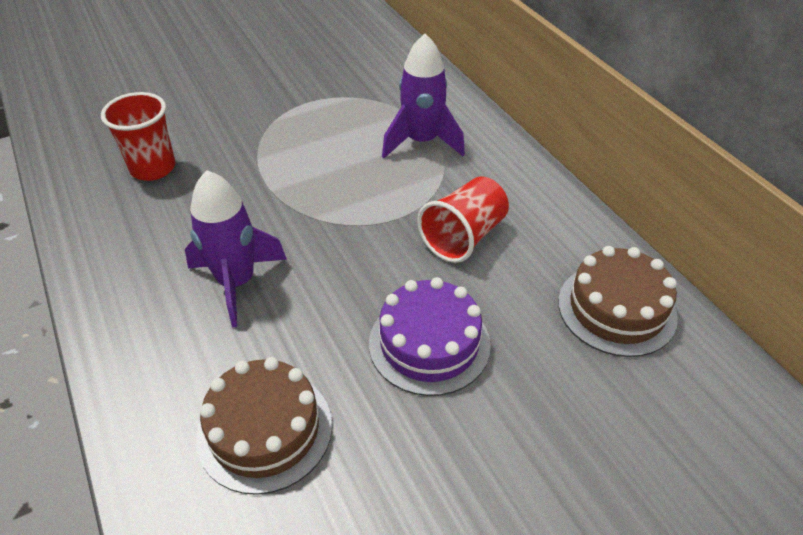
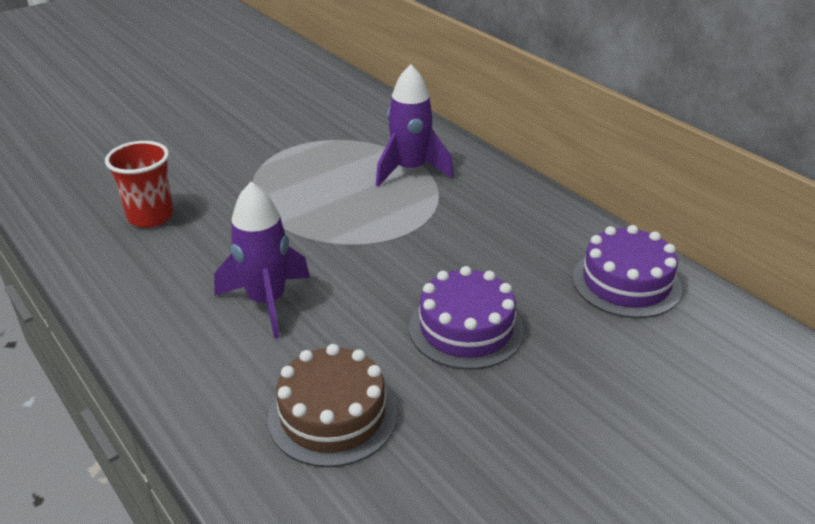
camera: 10 degrees left, 10 degrees down
red cup [417,177,509,263] -> none
brown cake [558,246,678,357] -> purple cake [572,225,682,318]

